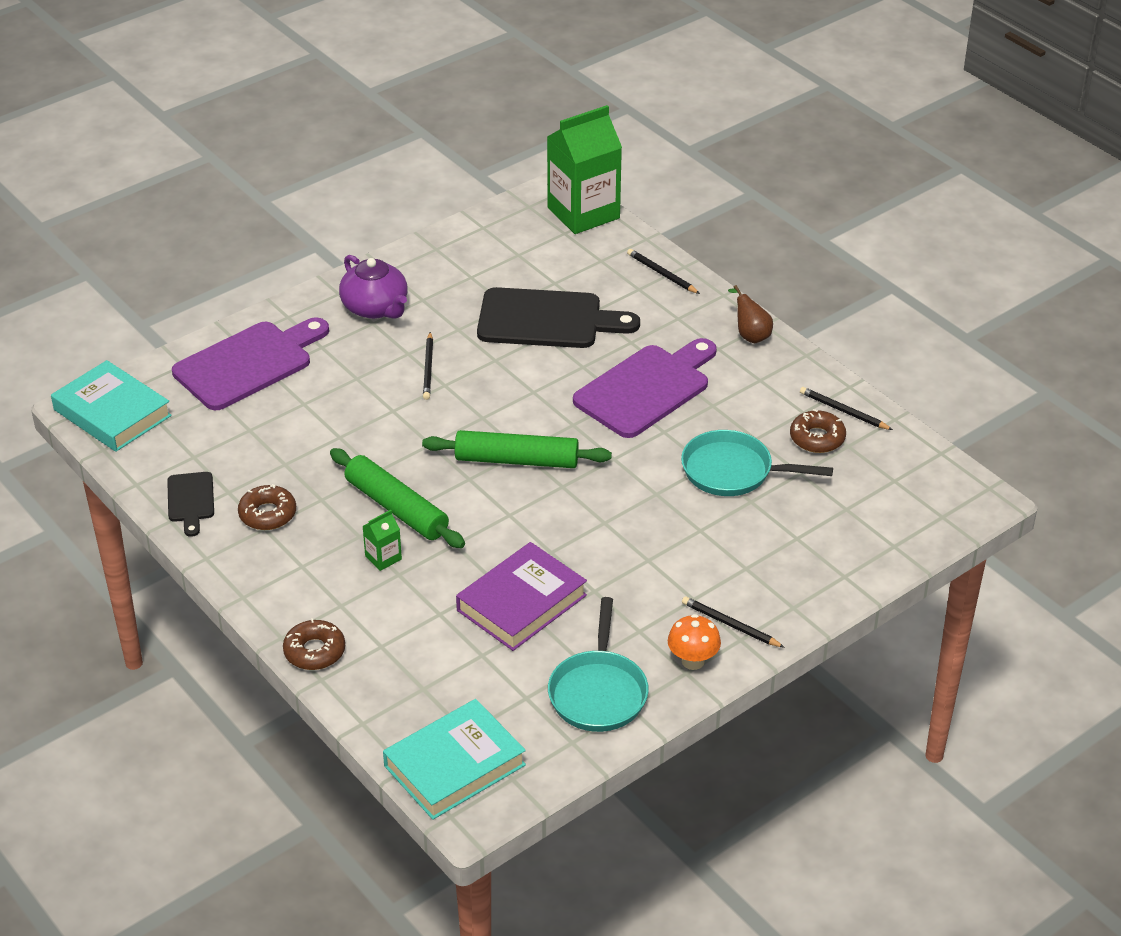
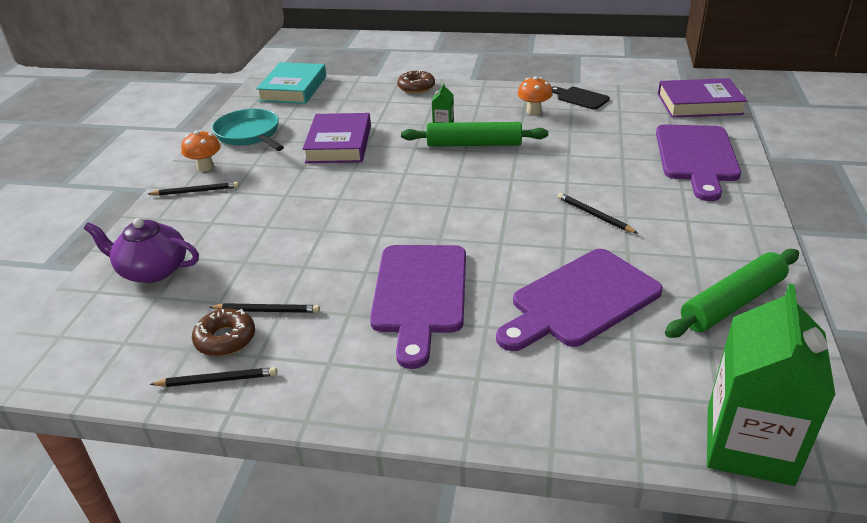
camera: 140 degrees right, 5 degrees down
turquoise book [51,360,172,452] -> purple book [658,78,747,118]
brown donut [238,484,296,530] -> orange mushroom [517,76,553,115]
purple teapot [339,255,408,319] -> purple teapot moved to [84,218,199,283]
green rolling pin [422,430,612,468] -> green rolling pin moved to [665,249,799,338]
black cutting board [477,287,640,348] -> purple cutting board [496,249,663,351]
black pencil [627,249,700,294] -> black pencil moved to [209,303,320,313]
turquoise pan [681,430,833,496] -> none
brown pear [728,285,773,343] -> none

